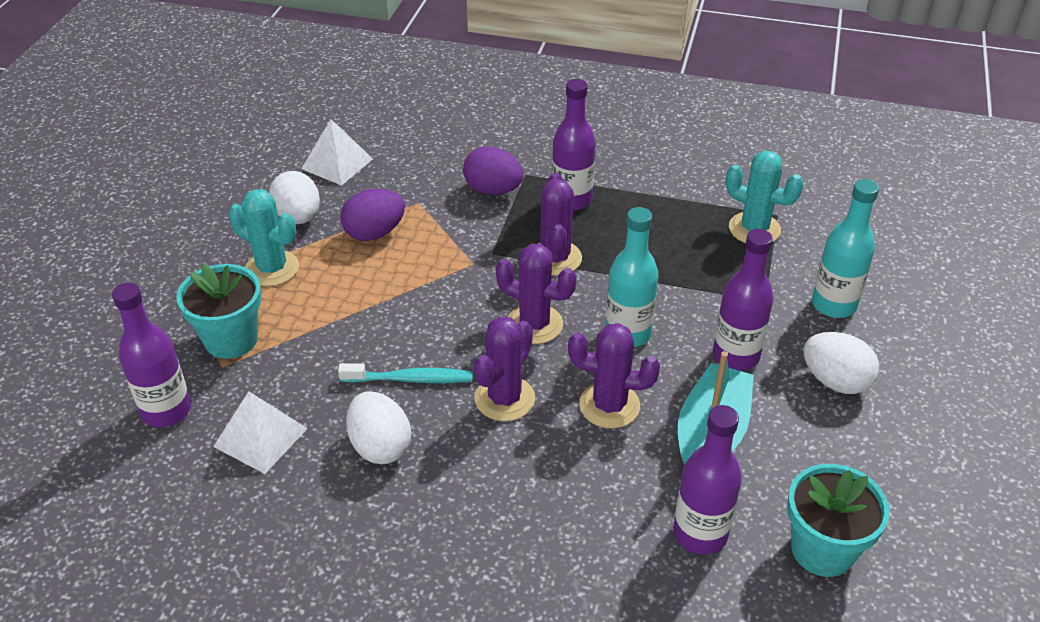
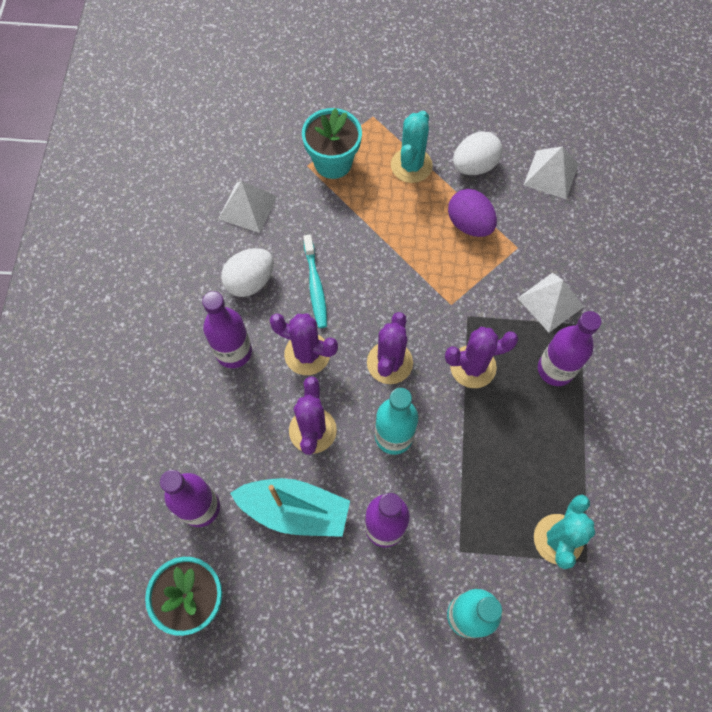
camera: 80 degrees right, 25 degrees up
purple bottle [112,283,191,427] -> purple bottle moved to [202,291,252,368]
purple egg [463,146,523,195] -> white pyramid [518,273,584,333]
white egg [803,332,879,394] -> none

